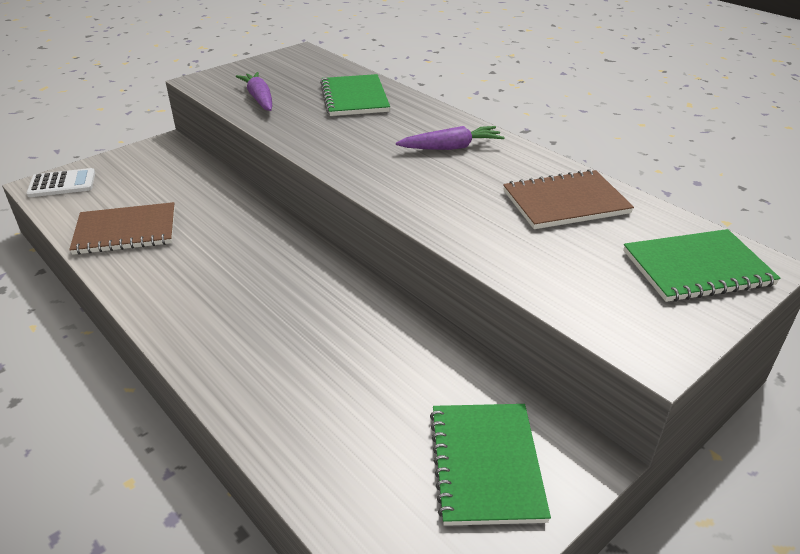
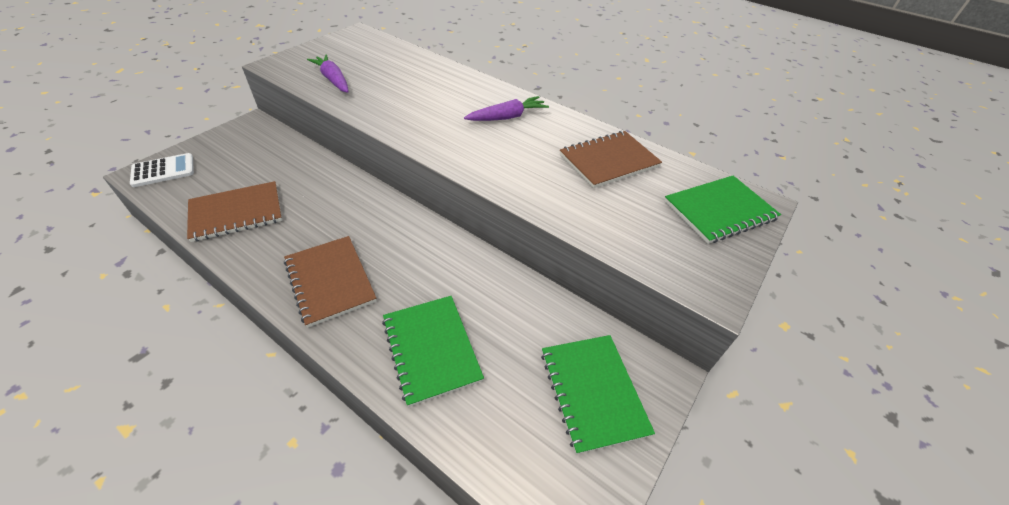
camera: 15 degrees left, 10 degrees up
green notebook [320,74,390,116] -> green notebook moved to [382,296,484,407]
none -> brown notebook [284,236,377,328]

